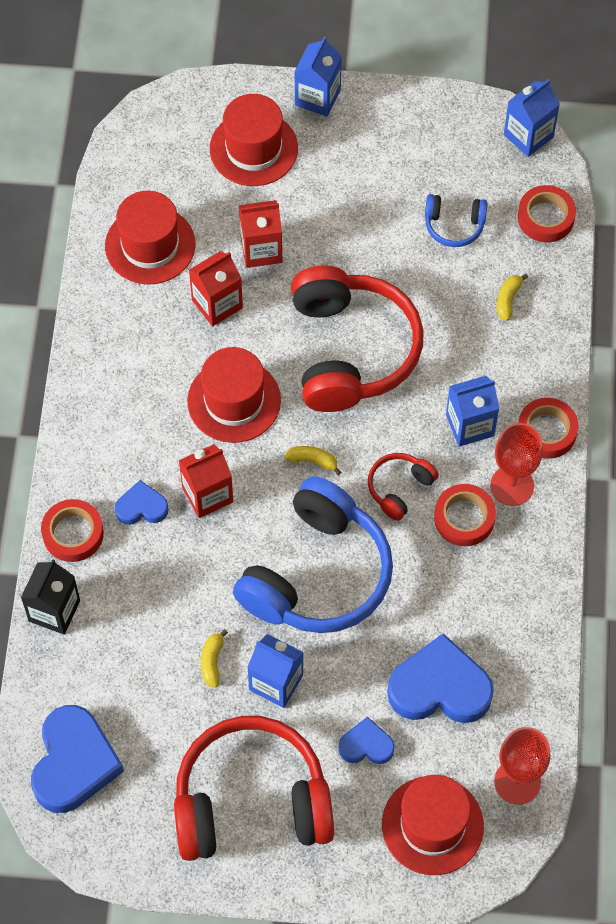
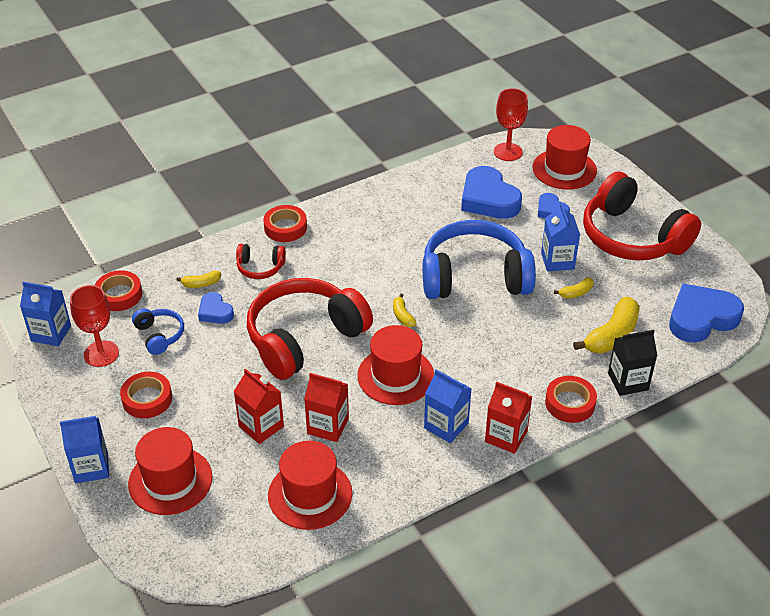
camera: 125 degrees left, 20 degrees down
blue heart [115,480,169,525] -> blue heart moved to [198,292,234,324]
red carton [179,444,233,518] -> red carton moved to [485,381,533,454]
red headphones [368,453,439,521] -> red headphones moved to [236,244,286,279]
red tape [434,484,496,546] -> red tape moved to [120,372,172,418]
blue carton [446,376,499,447] -> blue carton moved to [424,369,472,443]
red goblet [490,423,543,506] -> red goblet moved to [70,285,119,367]
none -> yellow banana [573,297,640,353]

